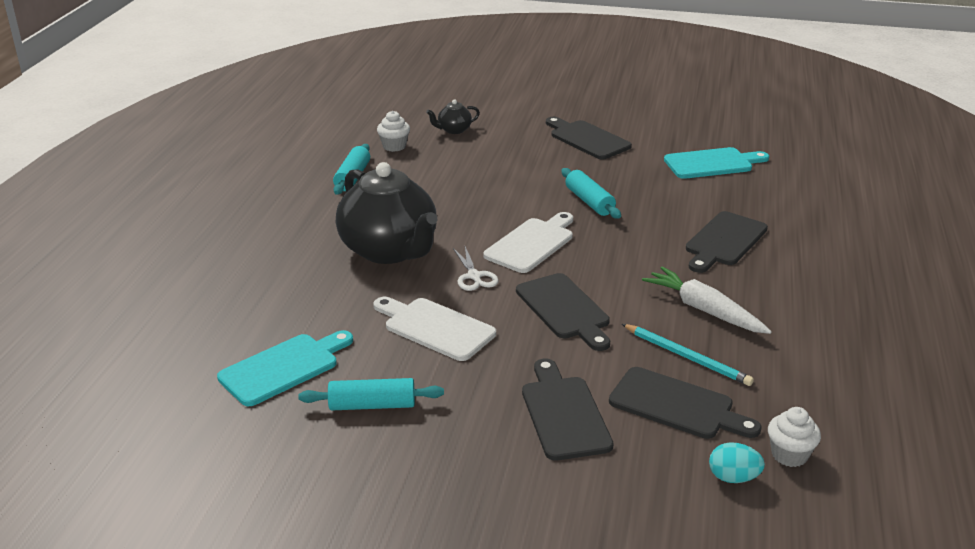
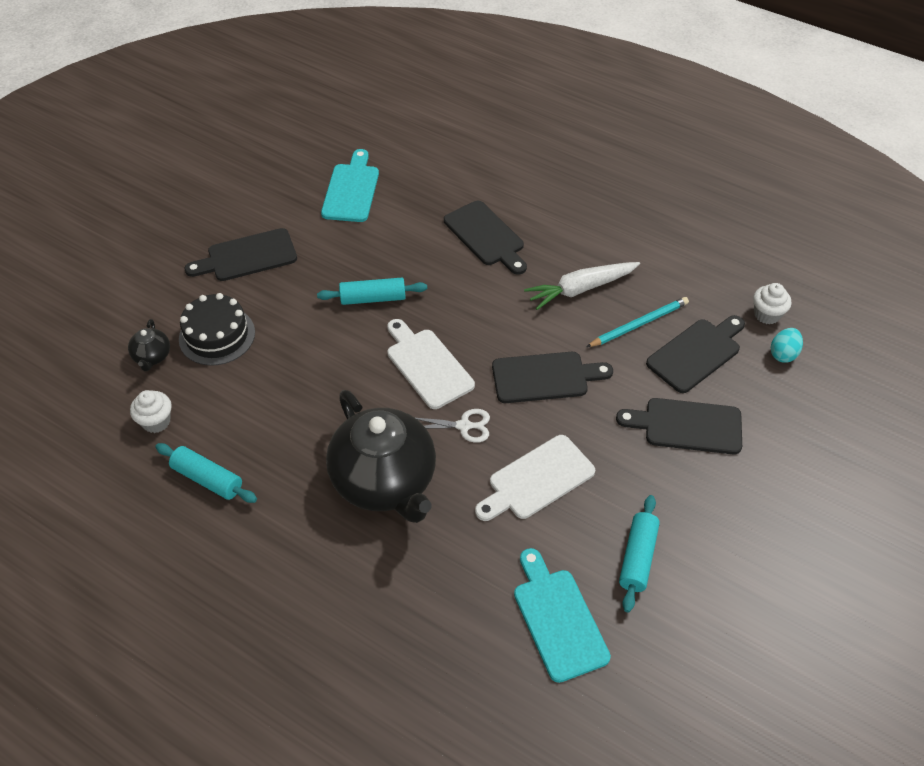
camera: 70 degrees left, 20 degrees up
black teapot [336,162,437,264] -> black teapot turned 75 degrees clockwise [326,390,436,523]
none -> black cake [179,293,255,366]

